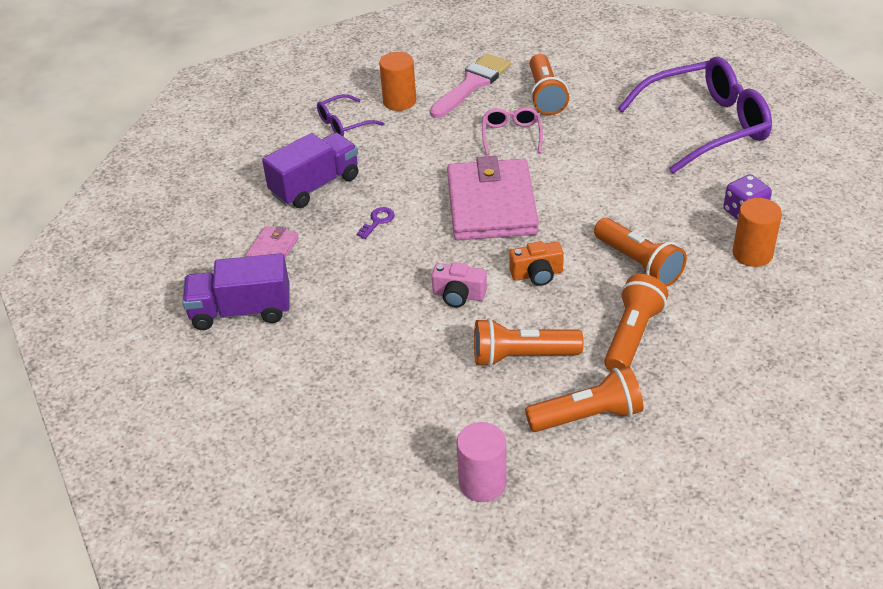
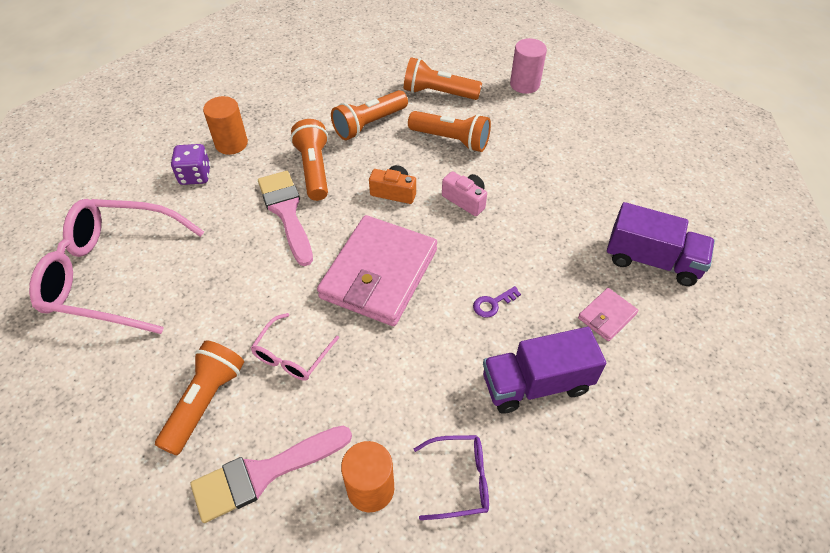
camera: 155 degrees left, 10 degrees up
purple glasses [618,57,772,174] -> pink glasses [29,199,204,334]
none -> pink brush [258,171,313,266]

